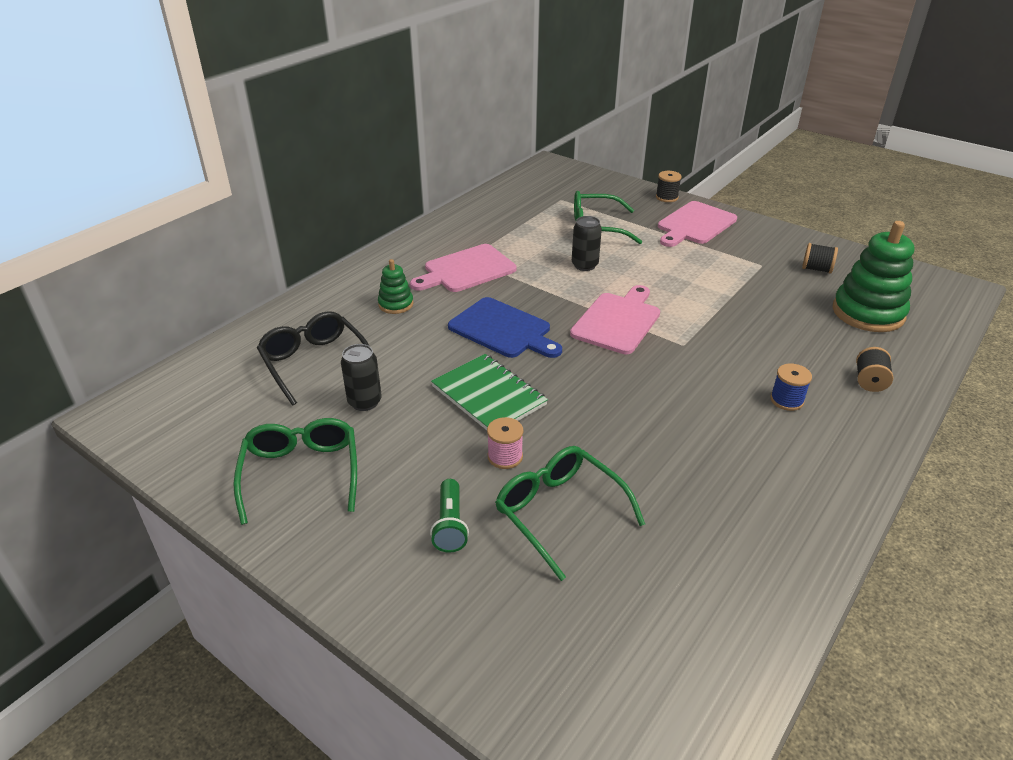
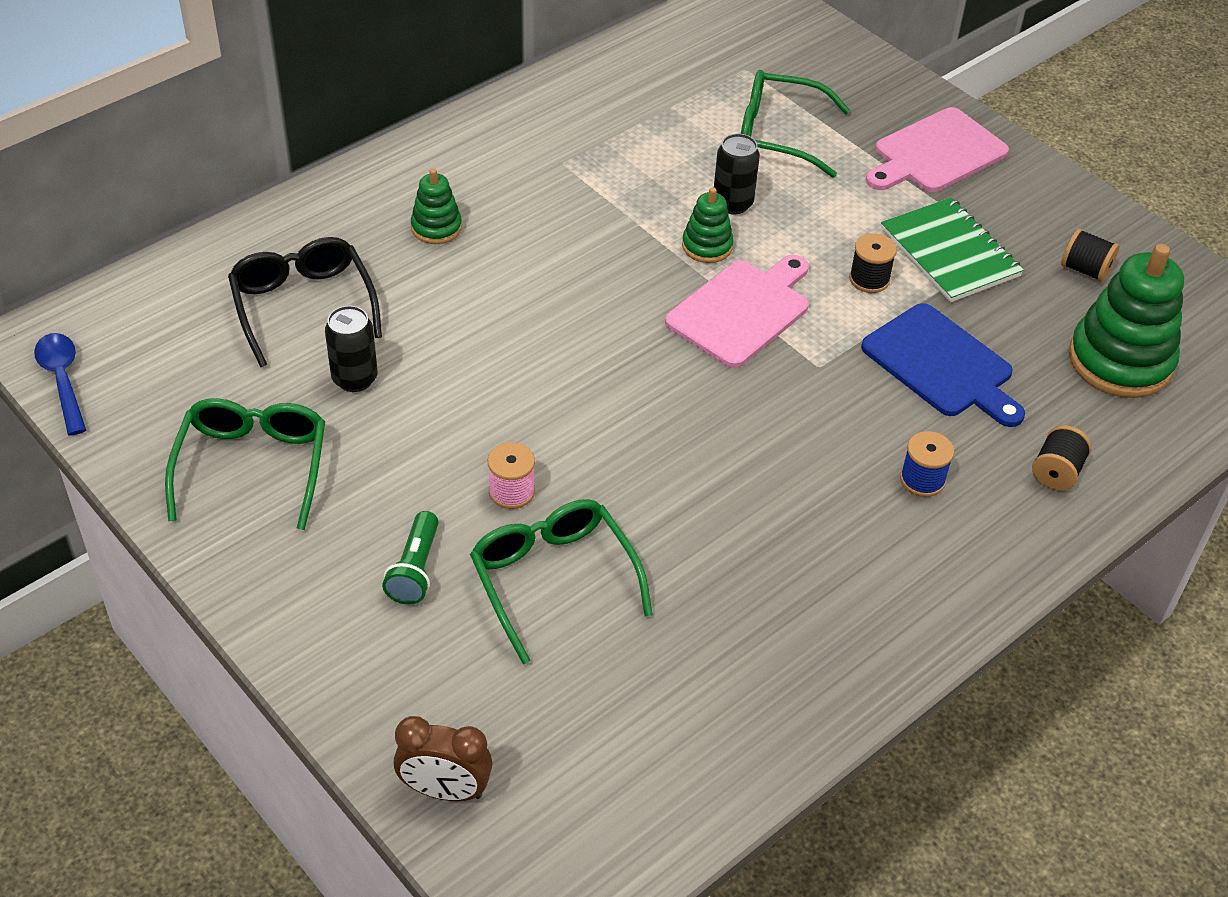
camera: 10 degrees right, 10 degrees up
pink cutting board [410,244,517,292] -> none
green notebook [431,354,548,430] -> green notebook moved to [881,197,1024,302]
blue cutting board [448,297,562,358] -> blue cutting board moved to [861,303,1025,427]
black spool [656,171,682,202] -> black spool moved to [849,233,897,293]
none -> blue spoon [34,333,86,436]
none -> brown clock [393,716,493,801]
none -> green stacking toy [682,187,734,263]

